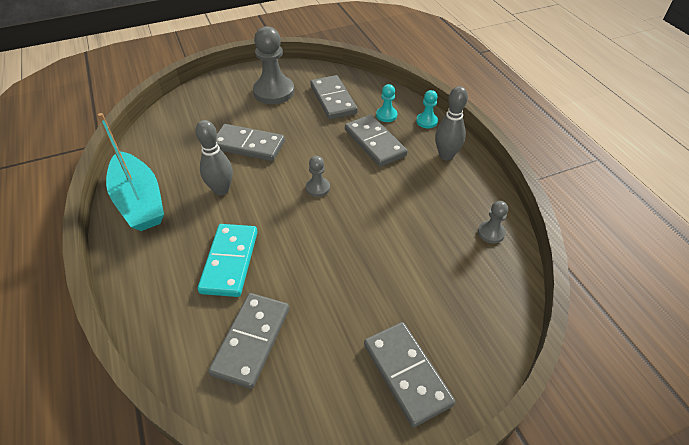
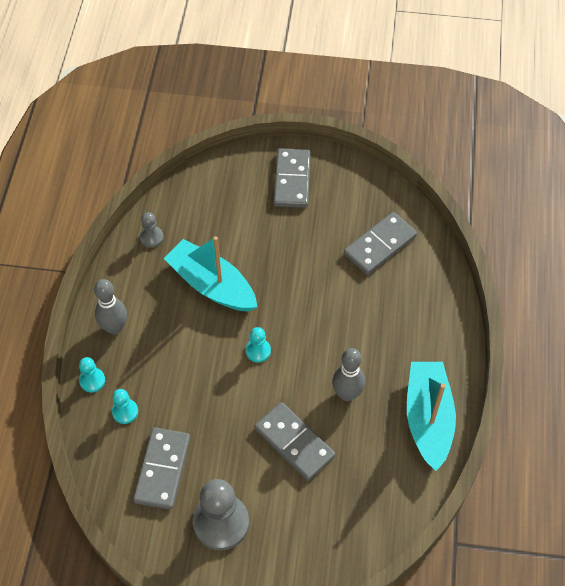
camera: 150 degrees left, 10 degrees up
turquoise domino [198,224,257,297] -> none
grey pawn [306,156,330,197] -> turquoise pawn [246,327,271,362]
grey domino [345,115,408,167] -> none
none -> turquoise boat [163,236,257,312]

